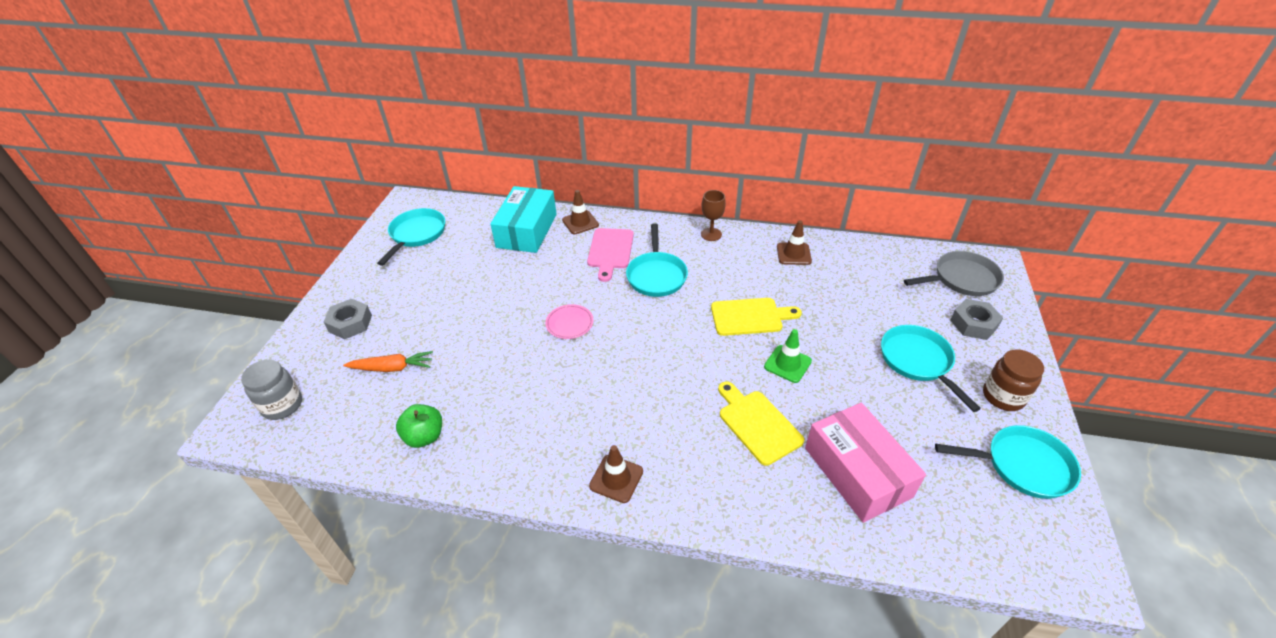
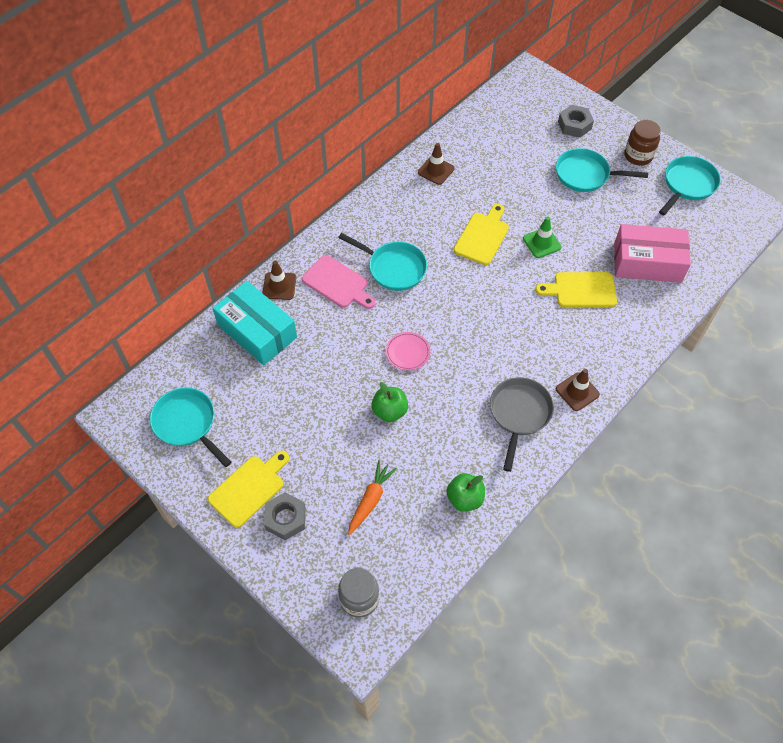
camera: 60 degrees left, 15 degrees up
brown goblet [701,190,726,241] -> none
grey pan [904,251,1004,296] -> grey pan moved to [490,377,554,472]
none -> yellow cutting board [208,451,289,528]
none -> green apple [371,382,408,422]

